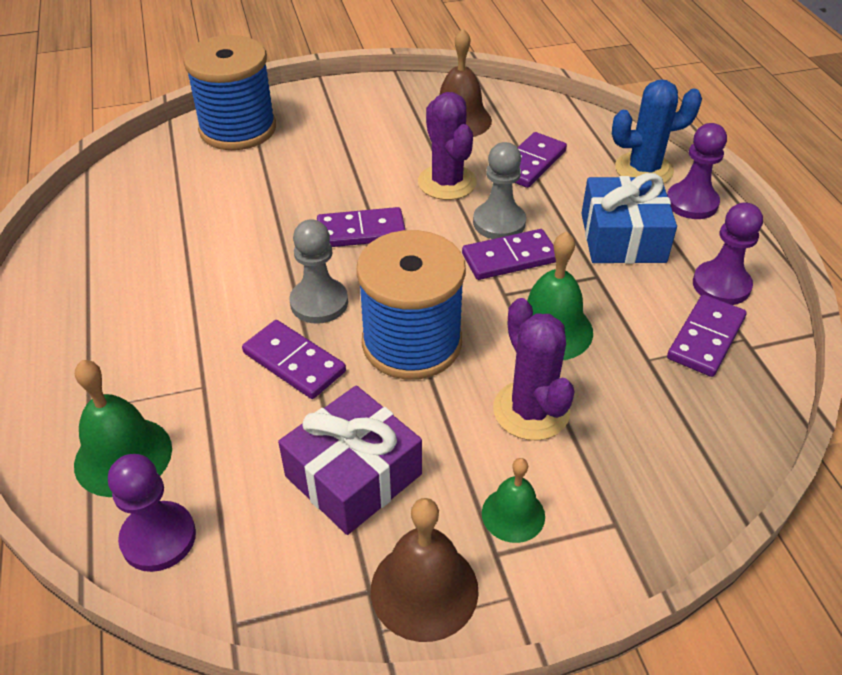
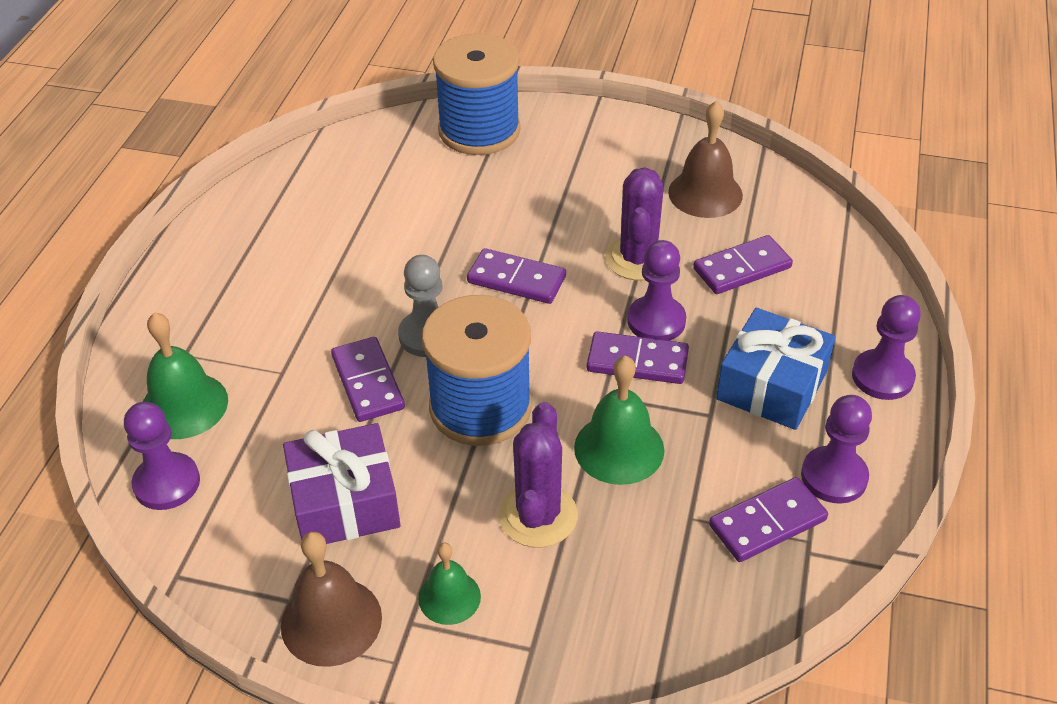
camera: 30 degrees right, 0 degrees up
grey pawn [473,142,526,239] -> purple pawn [627,240,686,341]
blue cactus [612,79,702,183] -> none

